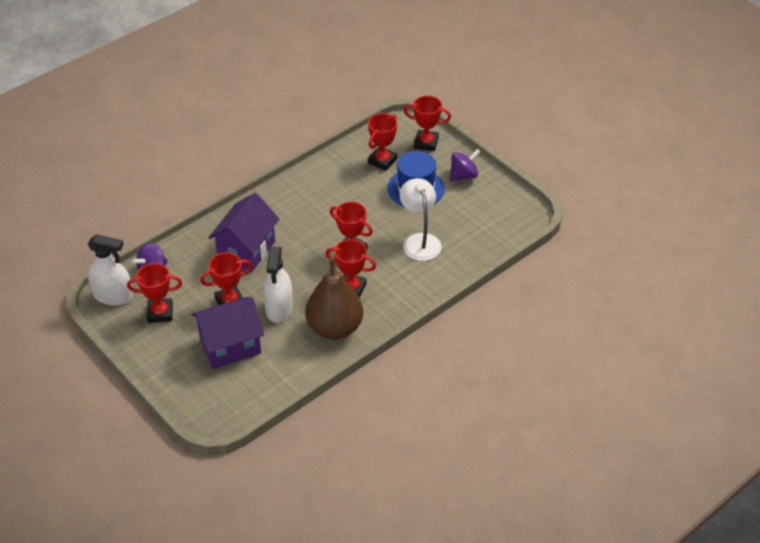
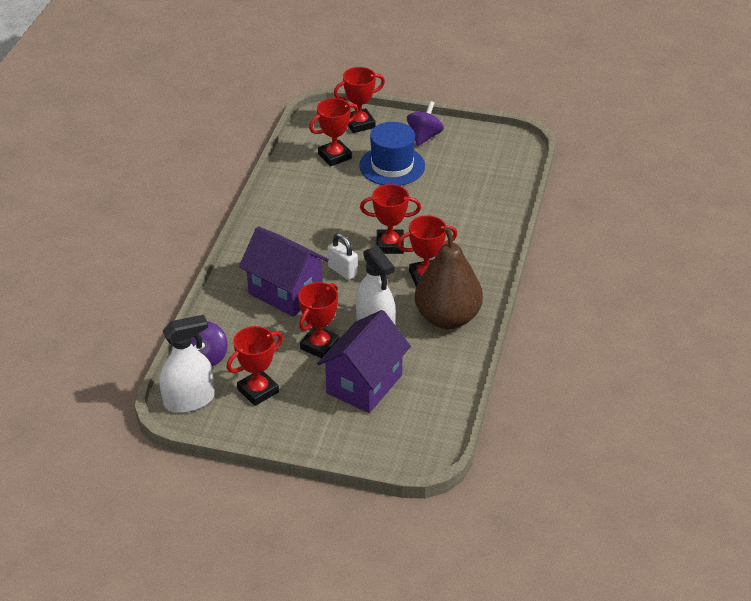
camera: 35 degrees left, 5 degrees down
purple house [208,193,279,272] -> purple house turned 45 degrees counterclockwise [239,226,329,317]
red trophy [368,113,397,171] -> red trophy turned 60 degrees clockwise [309,98,358,166]
white lamp [400,178,442,261] -> none
none -> white padlock [328,233,358,280]

